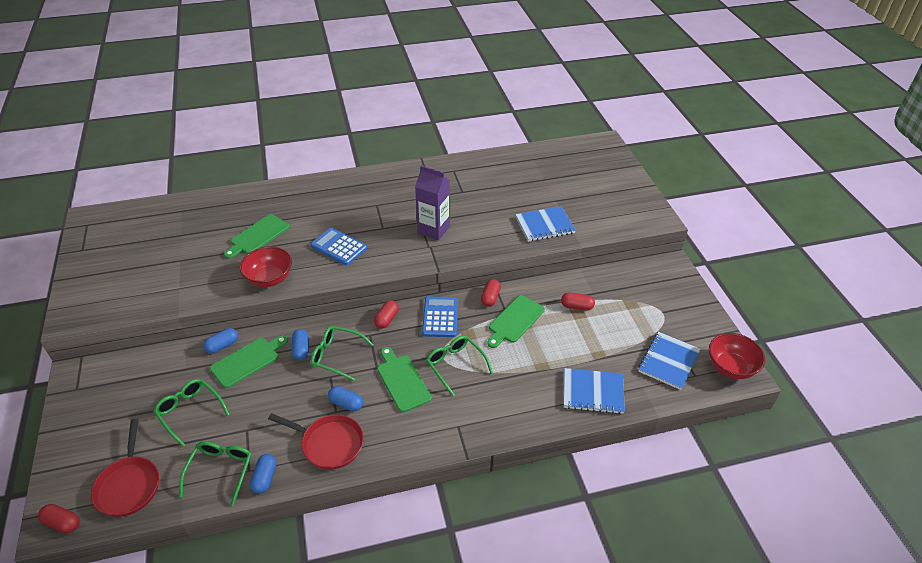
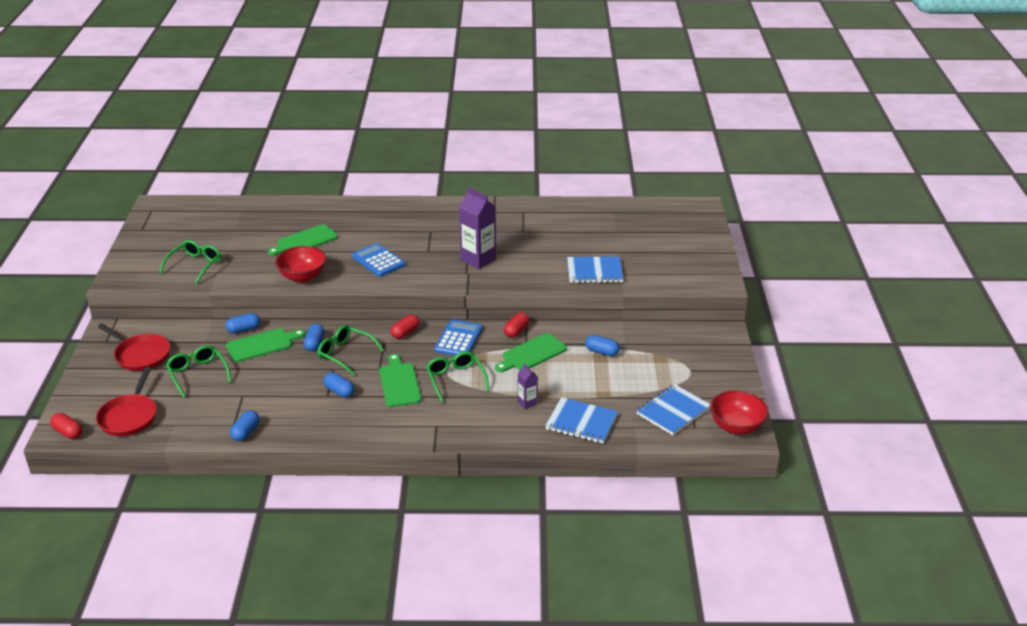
camera: 15 degrees right, 10 degrees down
green glasses [179,441,252,506] -> green glasses moved to [159,240,221,284]
red pan [268,413,364,470] -> red pan moved to [98,323,170,371]
red capsule [561,293,595,311] -> blue capsule [585,335,620,356]
none -> purple carton [518,363,538,409]

